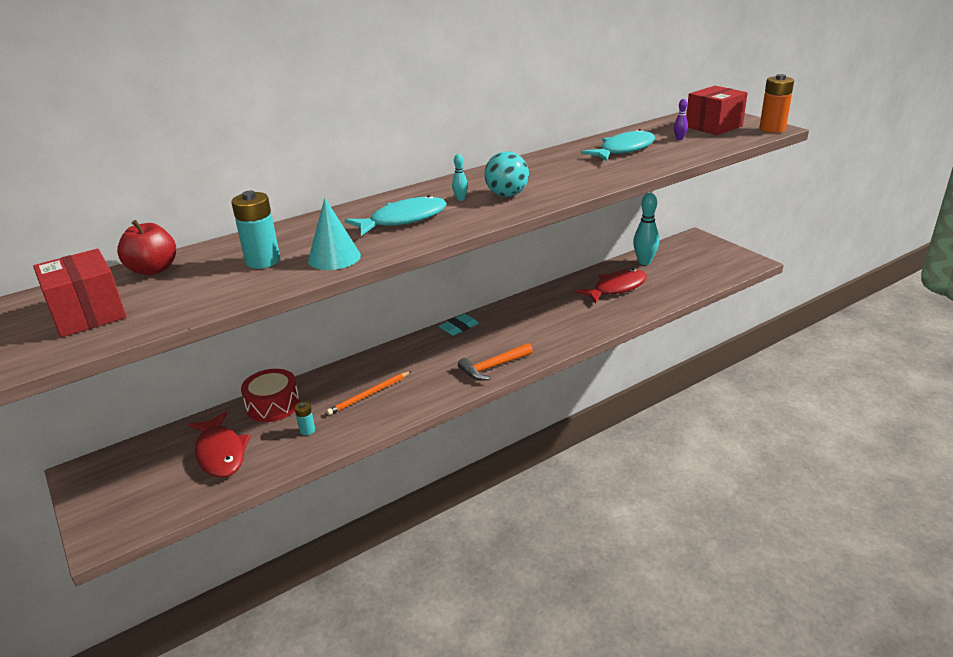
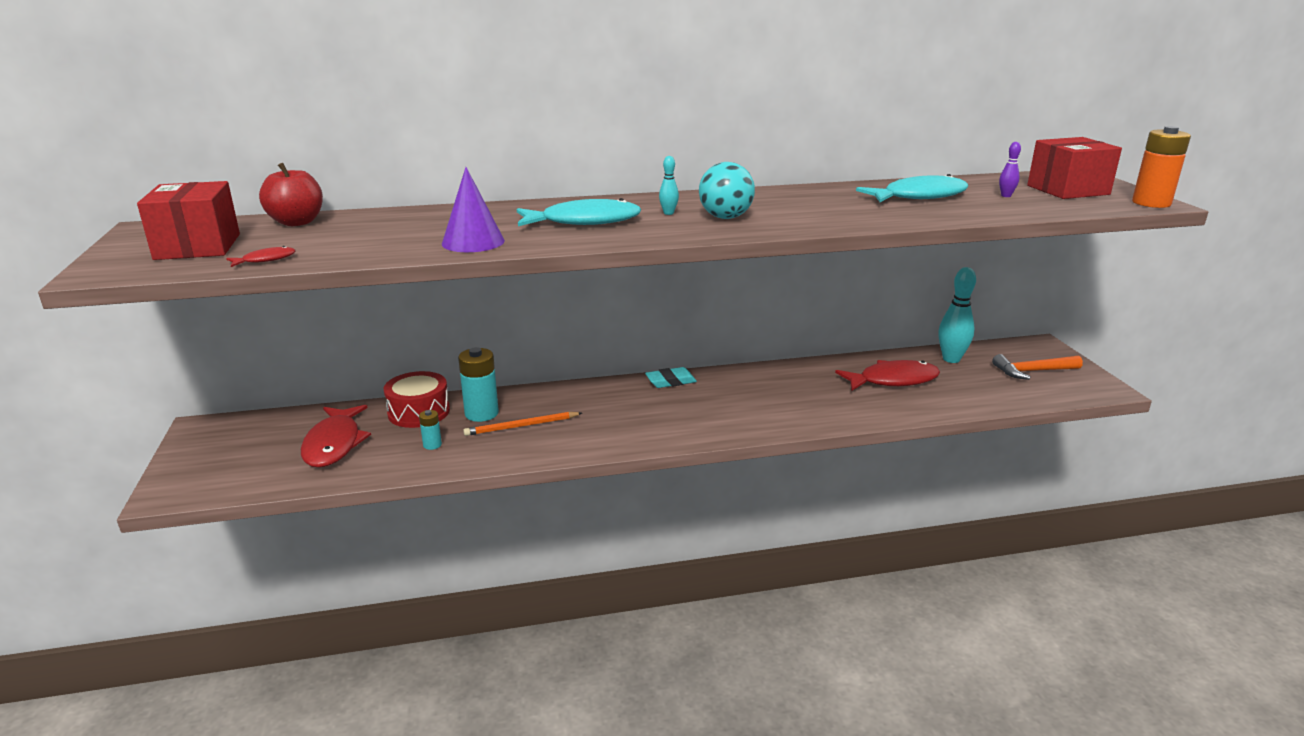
camera: 20 degrees right, 5 degrees down
turquoise battery [231,191,280,269] -> turquoise battery moved to [458,347,499,422]
turquoise cone [308,198,361,270] -> purple cone [442,167,505,252]
orange hammer [458,343,533,381] -> orange hammer moved to [992,354,1083,380]
none -> red fish [226,246,296,267]

